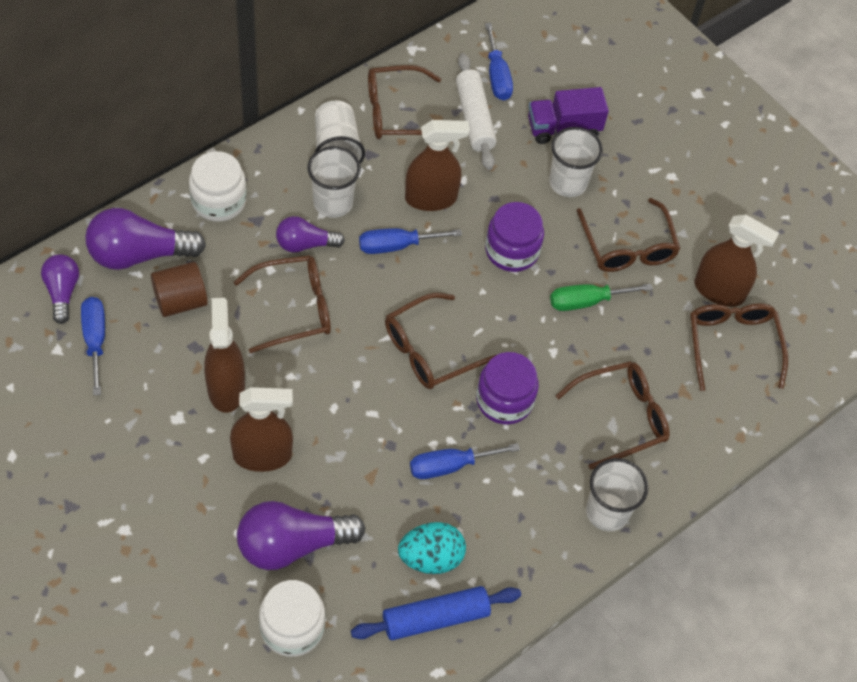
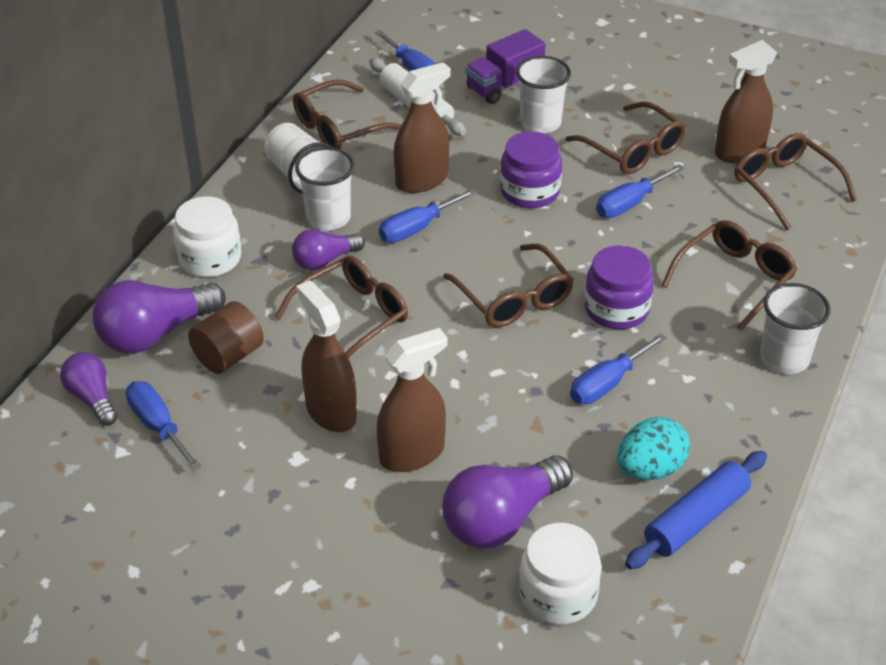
camera: 20 degrees left, 15 degrees down
brown glasses [385,293,496,389] -> brown glasses turned 60 degrees counterclockwise [443,243,574,327]
green screwdriver [550,284,653,311] -> blue screwdriver [596,164,684,218]
brown spray bottle [694,215,779,307] -> brown spray bottle turned 150 degrees clockwise [715,40,777,163]

